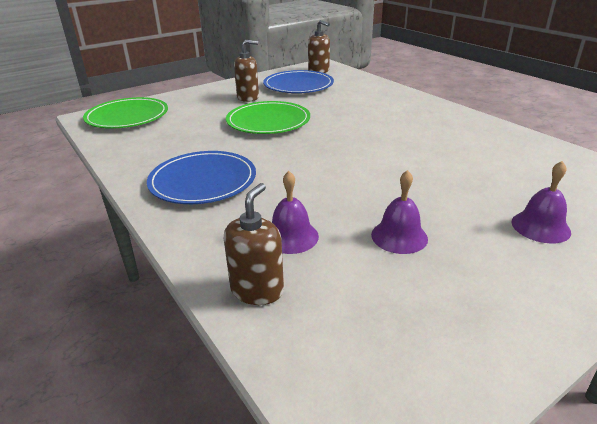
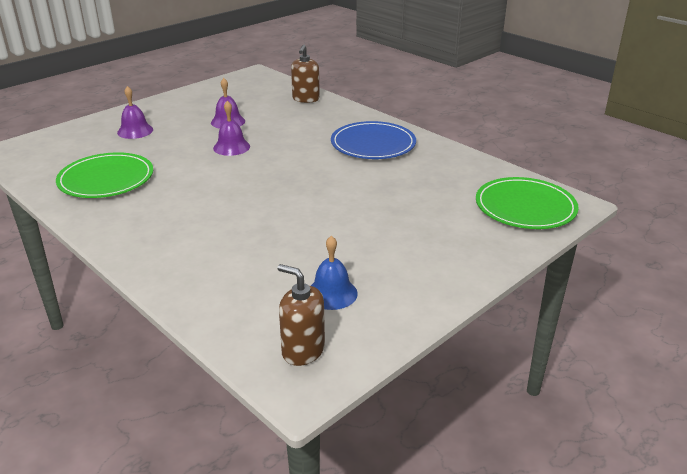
camera: 170 degrees right, 0 degrees up
green plate [226,101,310,134] -> green plate moved to [56,152,153,198]
brown soap dispenser [234,40,259,102] -> none
blue plate [263,70,334,93] -> blue bell [311,236,358,310]
purple bell [272,171,319,254] -> purple bell moved to [213,101,250,156]

